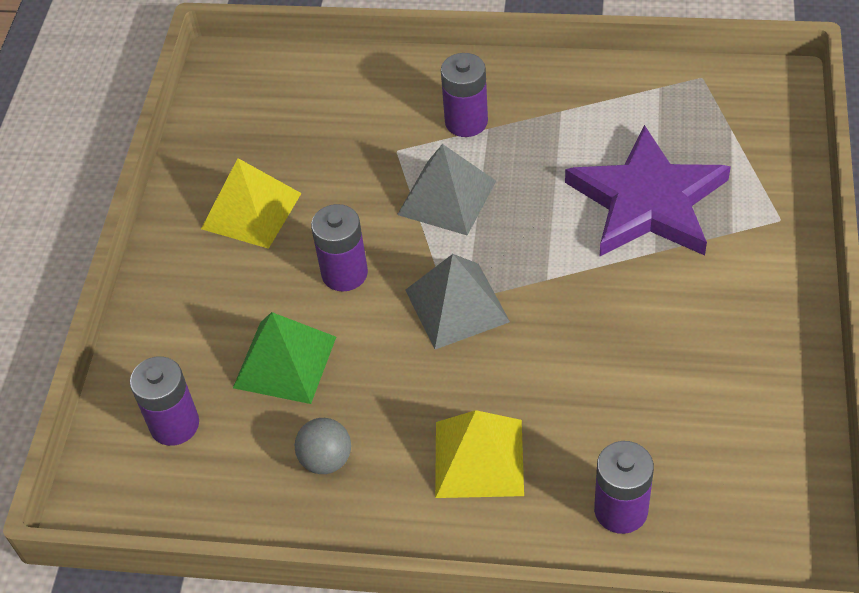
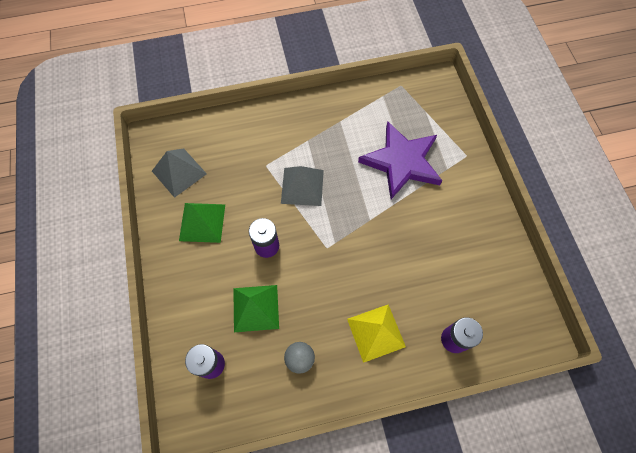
camera: 25 degrees left, 15 degrees up
yellow pyramid [201,158,302,249] -> green pyramid [179,203,225,243]
grey pyramid [405,254,510,349] -> grey pyramid moved to [152,148,207,198]
purple battery [441,53,488,137] -> none

